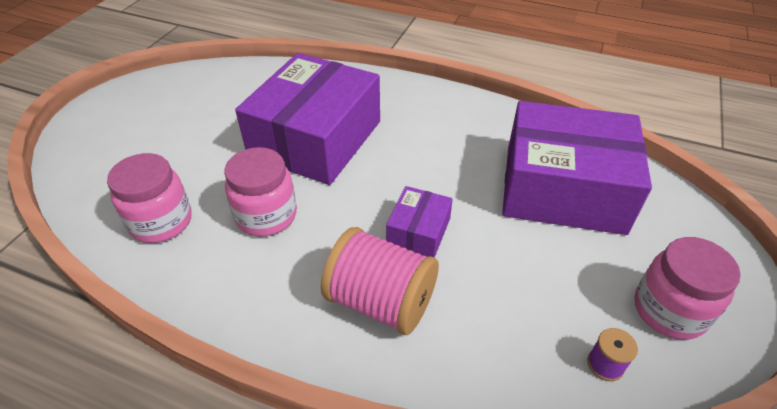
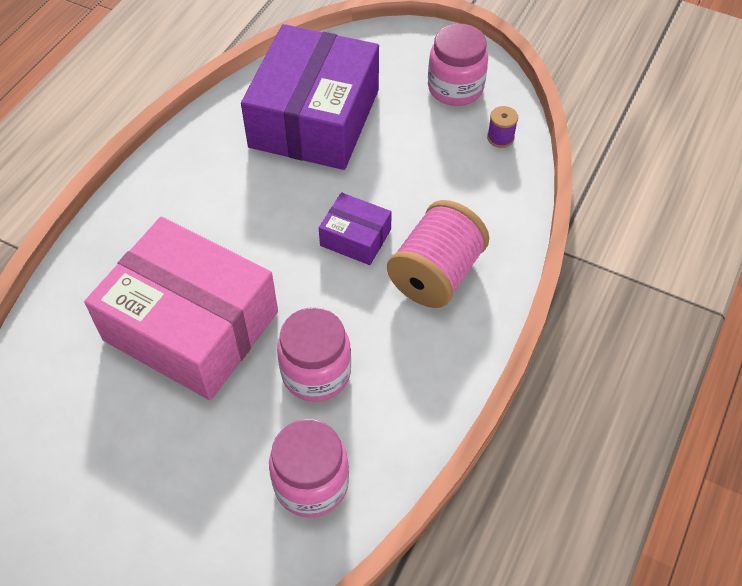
camera: 85 degrees left, 10 degrees up
purple box [235,53,380,185] -> pink box [84,217,278,400]

